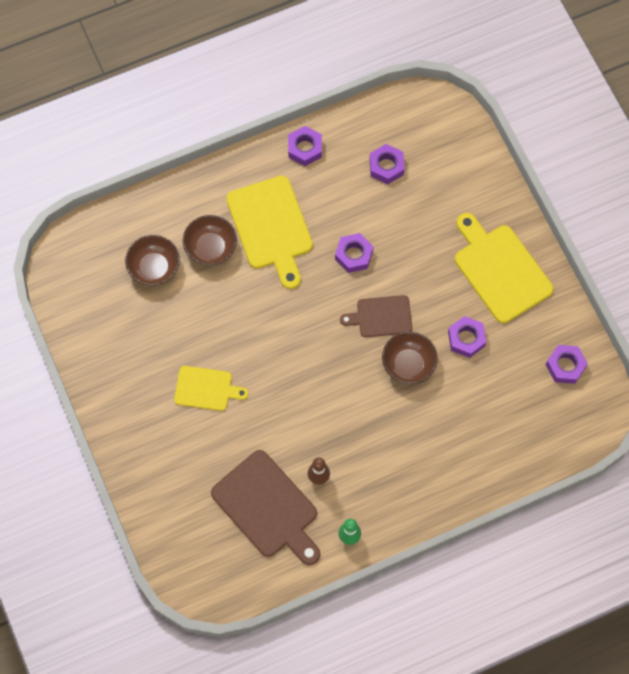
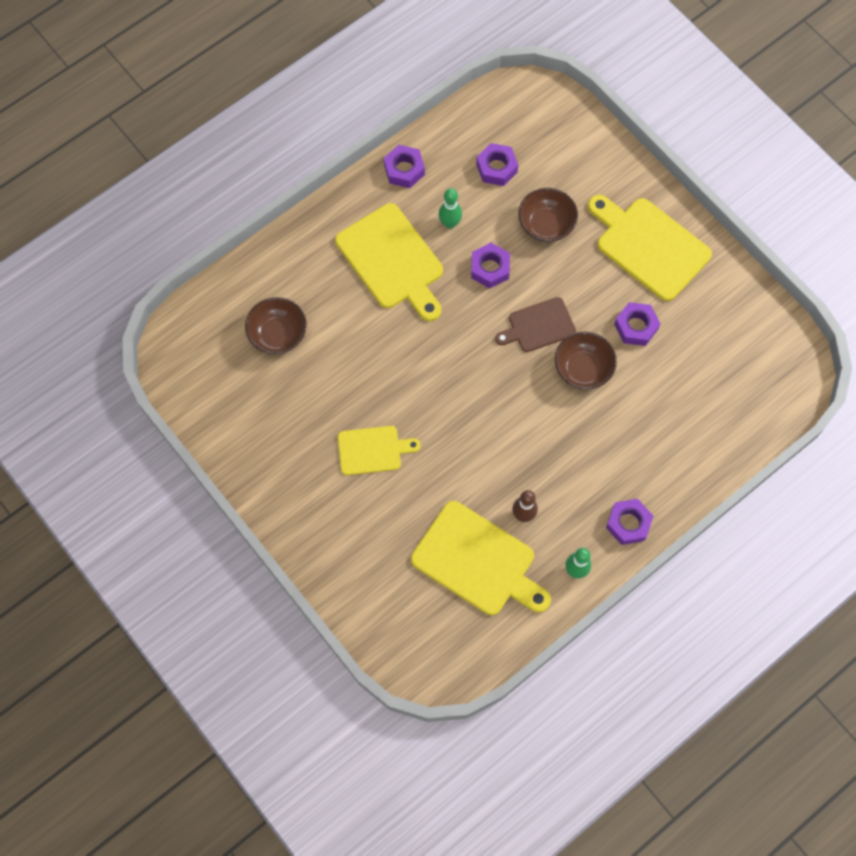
camera: 15 degrees left, 0 degrees up
brown bowl [183,215,237,265] -> brown bowl moved to [518,188,578,242]
brown cutting board [211,450,320,565] -> yellow cutting board [411,501,551,615]
purple nut [546,345,588,384] -> purple nut moved to [606,499,653,545]
none -> green bowling pin [439,188,462,229]

